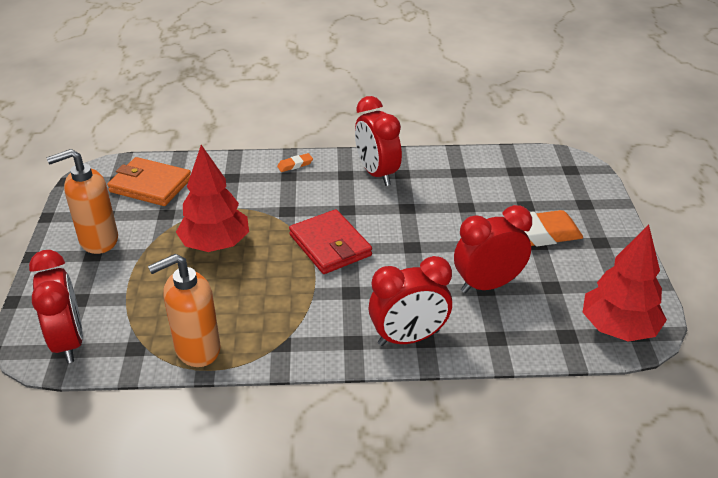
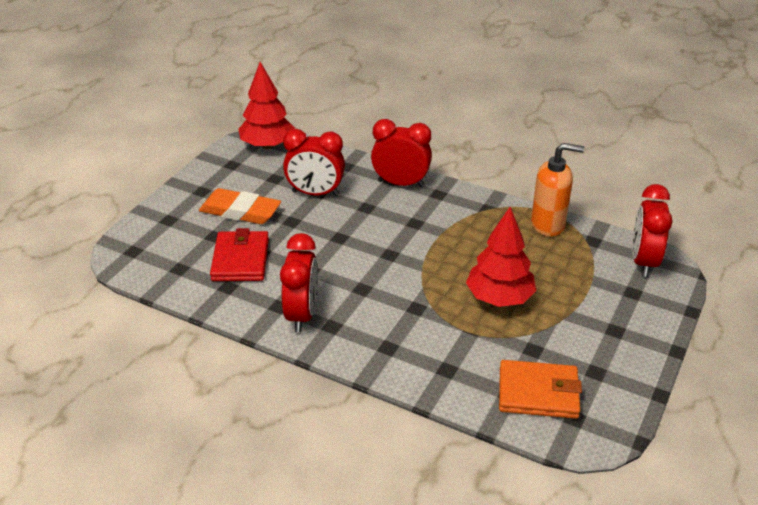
camera: 150 degrees left, 0 degrees up
orange soap dispenser [47,149,118,254] -> none
orange wallet [107,157,191,206] -> orange wallet turned 45 degrees counterclockwise [499,360,582,419]
orange eraser [277,153,313,172] -> none
red wallet [289,209,372,274] -> red wallet moved to [210,228,269,281]

